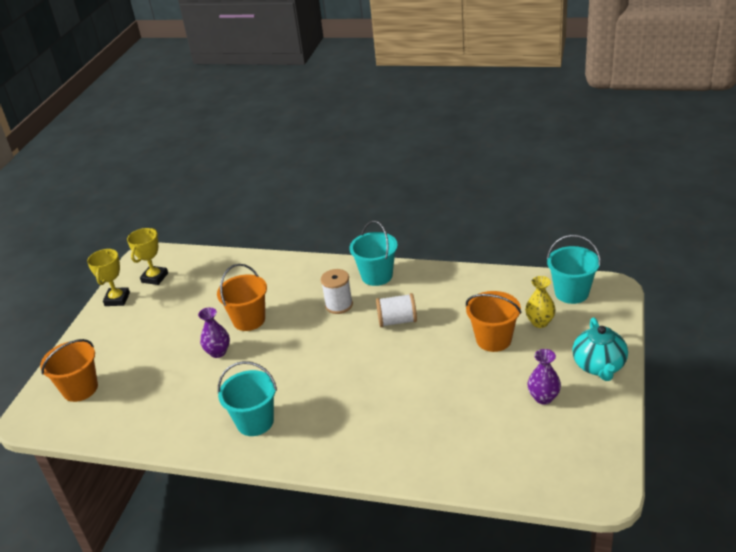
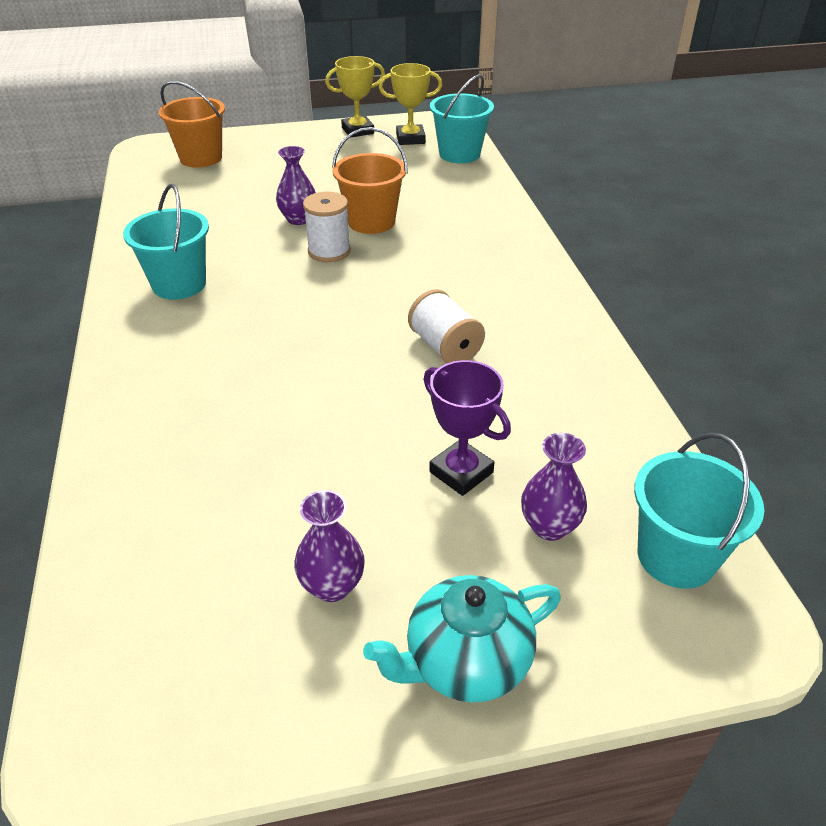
camera: 60 degrees right, 5 degrees up
white spool [321,269,353,314] -> white spool moved to [303,192,351,262]
turquoise bucket [349,221,398,286] -> turquoise bucket moved to [430,74,494,163]
orange bucket [466,291,521,352] -> purple trophy [423,360,511,496]
yellow vase [525,276,556,328] -> purple vase [521,433,587,541]

